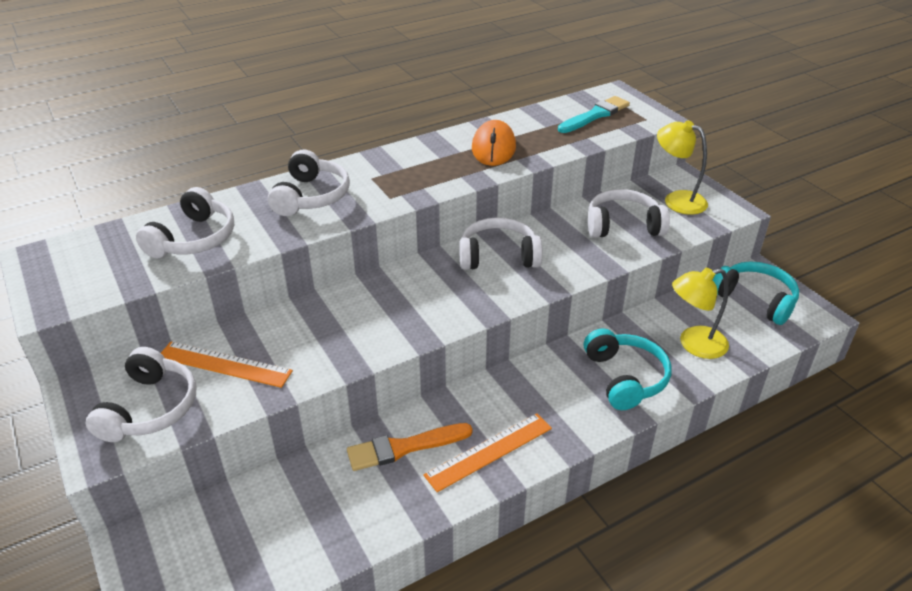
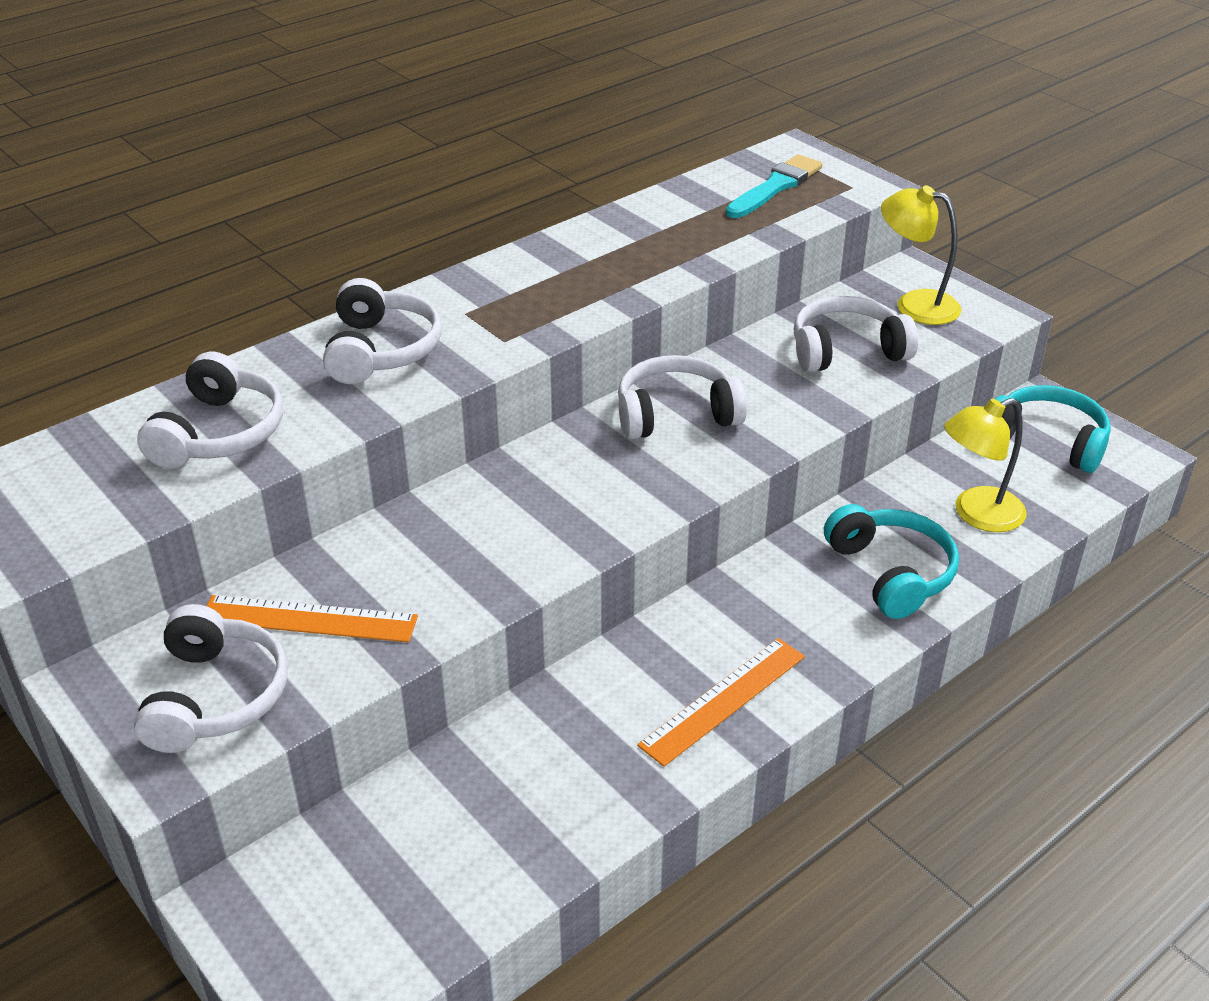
camera: 10 degrees left, 0 degrees up
orange brush [347,423,472,471] -> none
orange mouse [472,120,516,166] -> none

